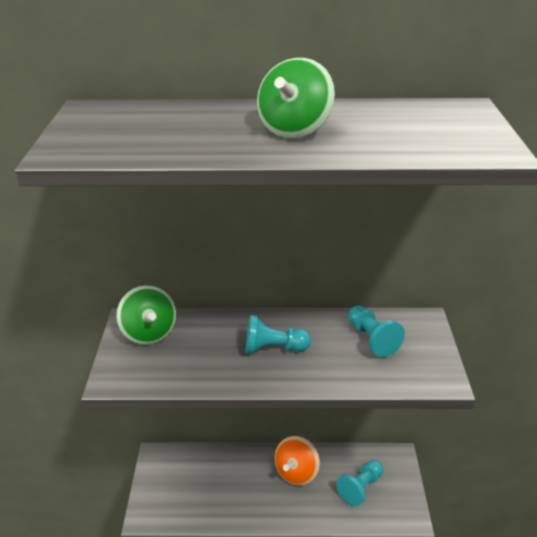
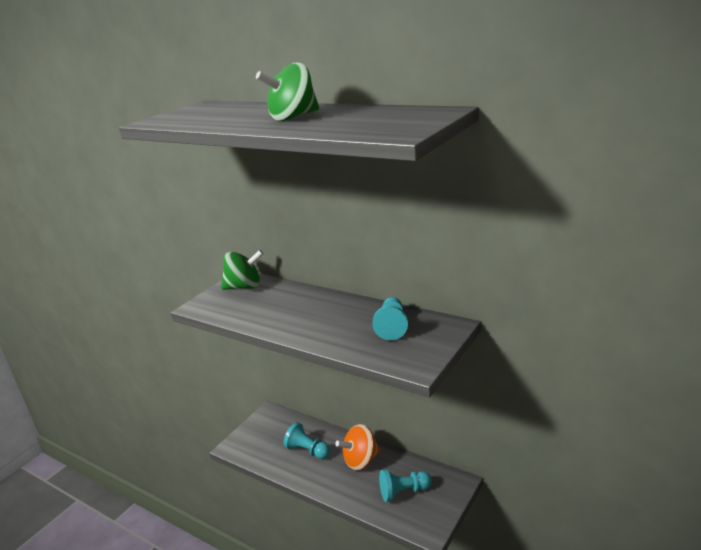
camera: 35 degrees right, 10 degrees down
green spinning top [116,285,176,345] -> green spinning top turned 105 degrees counterclockwise [221,250,264,290]
turquoise pawn [246,315,311,354] -> turquoise pawn moved to [284,422,330,459]

